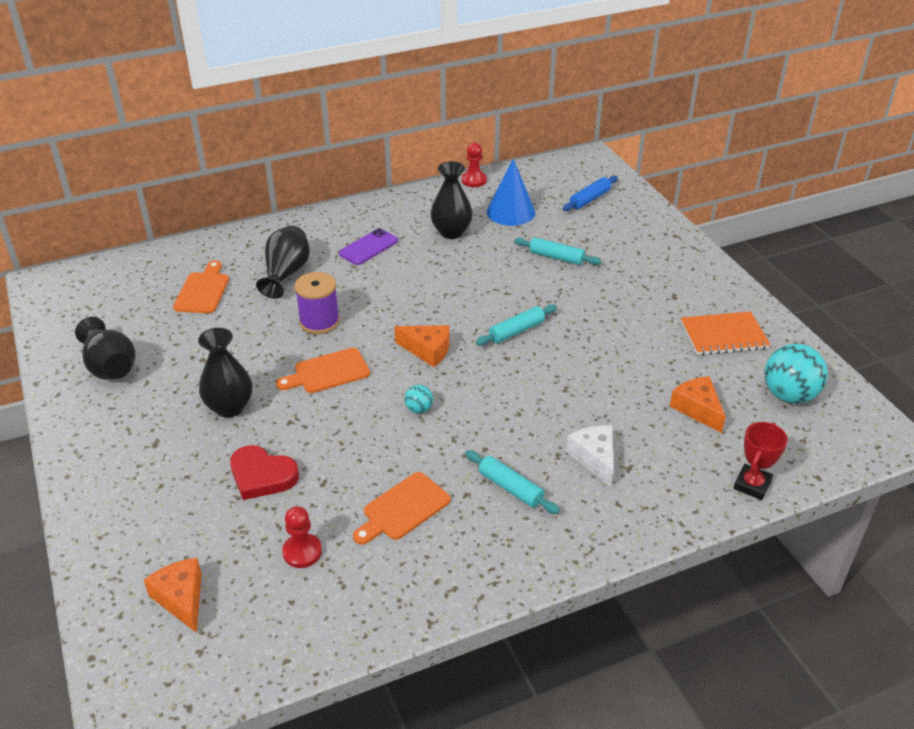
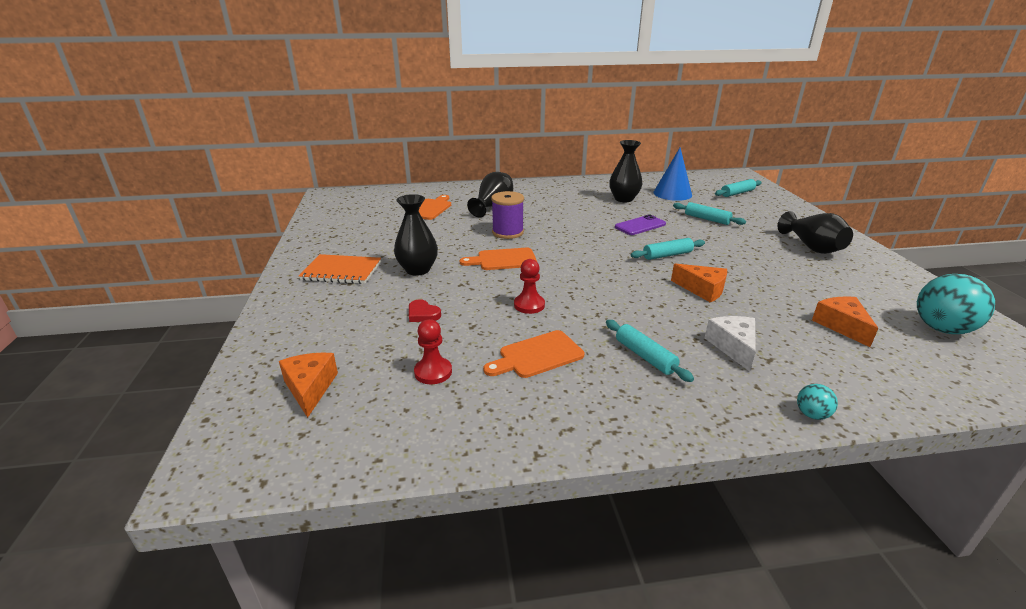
camera: 15 degrees right, 10 degrees down
black vase [75,317,136,380] -> black vase moved to [778,211,853,254]
red heart [230,445,299,500] -> red heart [409,300,441,322], size x0.59
purple phone [339,228,398,265] -> purple phone moved to [615,215,666,235]
orange cheese [395,325,450,367] -> orange cheese moved to [671,263,727,303]
turquoise ball [405,385,433,413] -> turquoise ball moved to [797,384,838,420]
red pawn [461,143,487,187] -> red pawn moved to [514,259,545,314]
blue rolling pin [562,176,618,211] -> turquoise rolling pin [715,179,762,197]
orange notebook [681,311,770,355] -> orange notebook moved to [299,254,381,284]
red trophy [734,422,788,500] -> none

